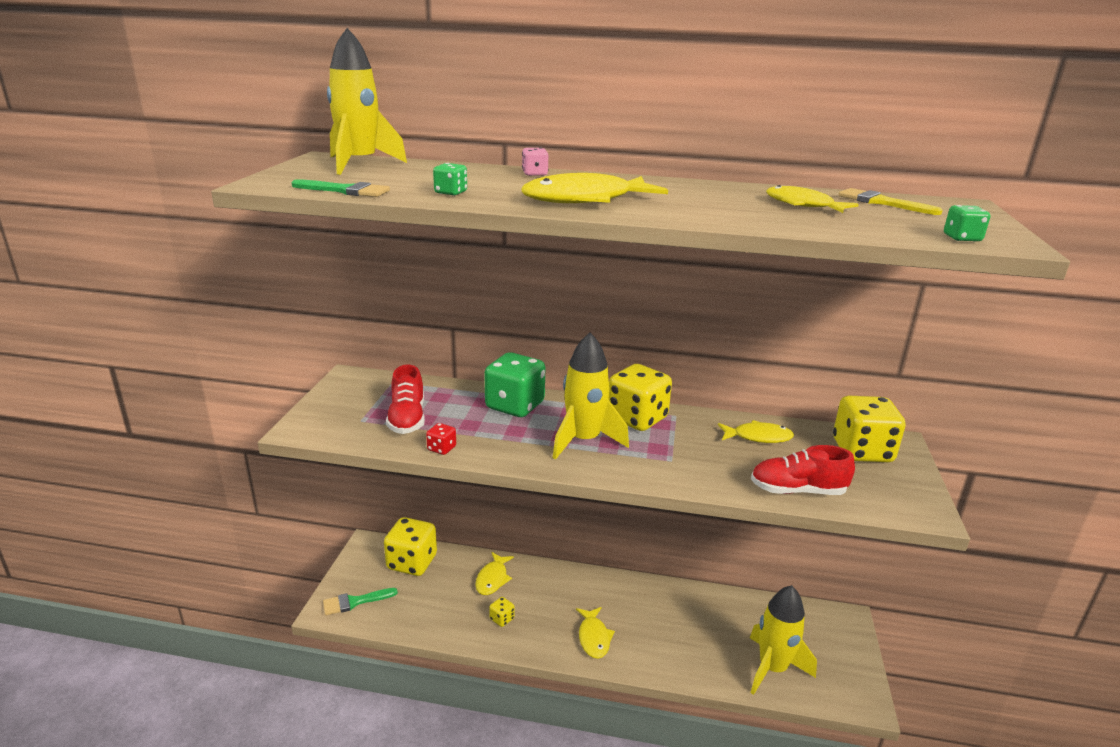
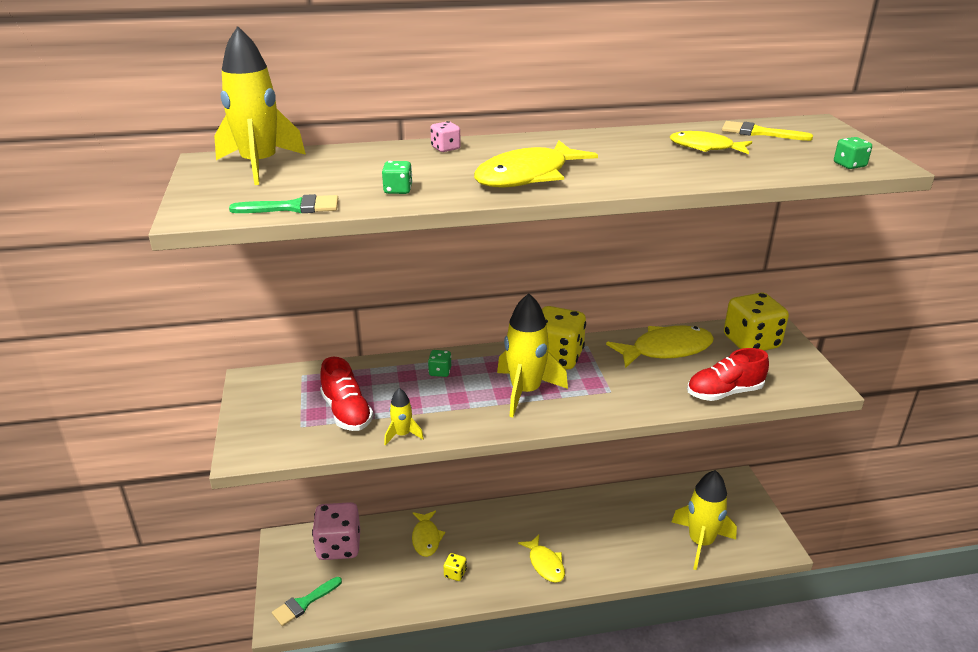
camera: 20 degrees left, 5 degrees up
yellow dice [384,517,437,576] -> pink dice [312,502,360,560]
red dice [426,423,456,455] -> yellow rocket [384,388,424,446]
green dice [484,352,546,417] -> green dice [428,350,451,377], size x0.44
yellow fish [718,420,794,443] -> yellow fish [606,326,714,368], size x1.61

